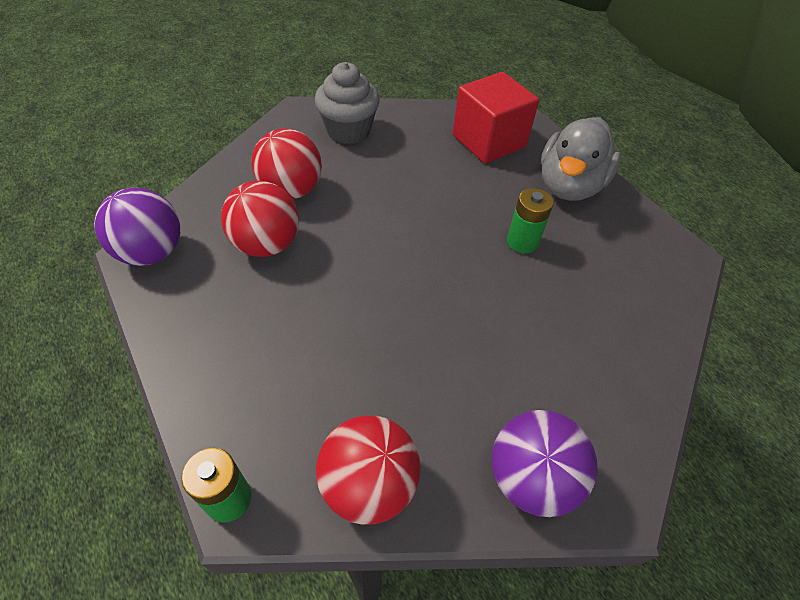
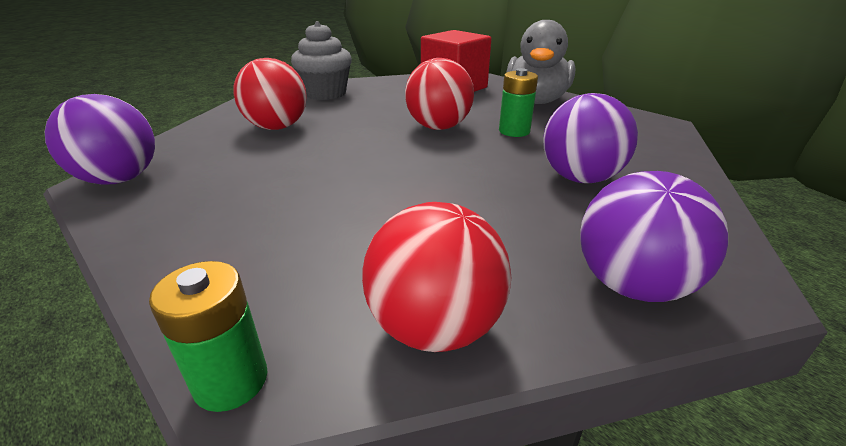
camera: 10 degrees left, 20 degrees down
red ball [221,181,299,257] -> red ball moved to [405,58,474,130]
none -> purple ball [543,93,638,183]

